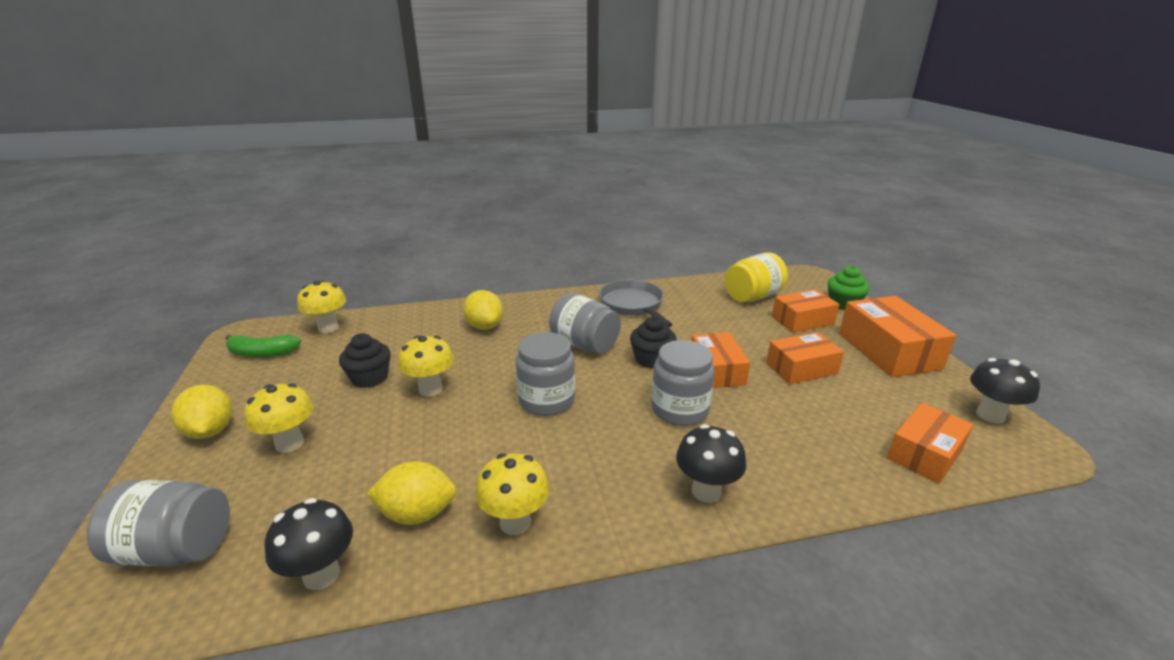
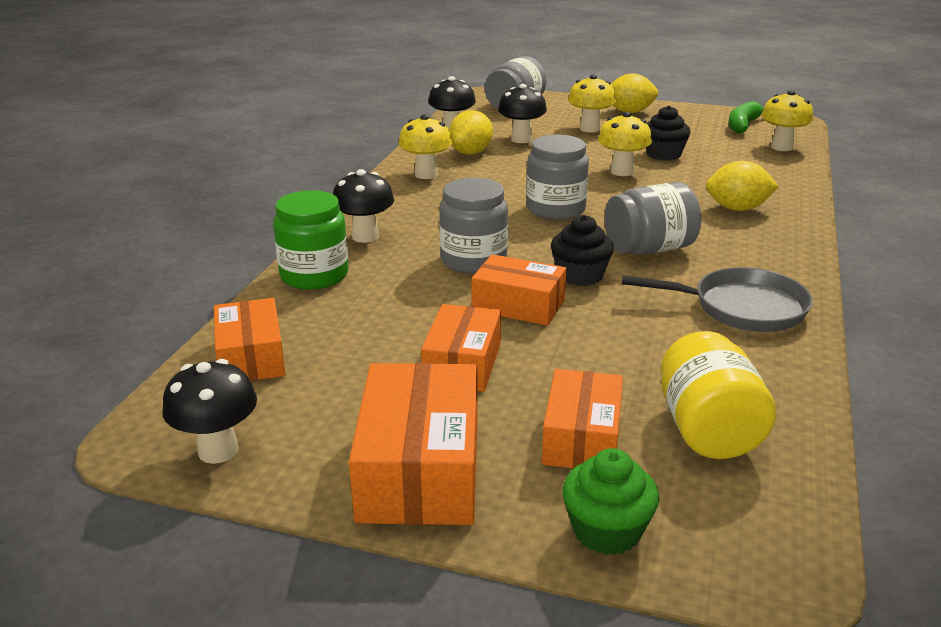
camera: 120 degrees right, 0 degrees up
orange box [839,296,956,377] -> orange box turned 75 degrees clockwise [349,363,477,525]
none -> green jar [273,190,349,290]
none -> black mushroom [498,84,547,143]

